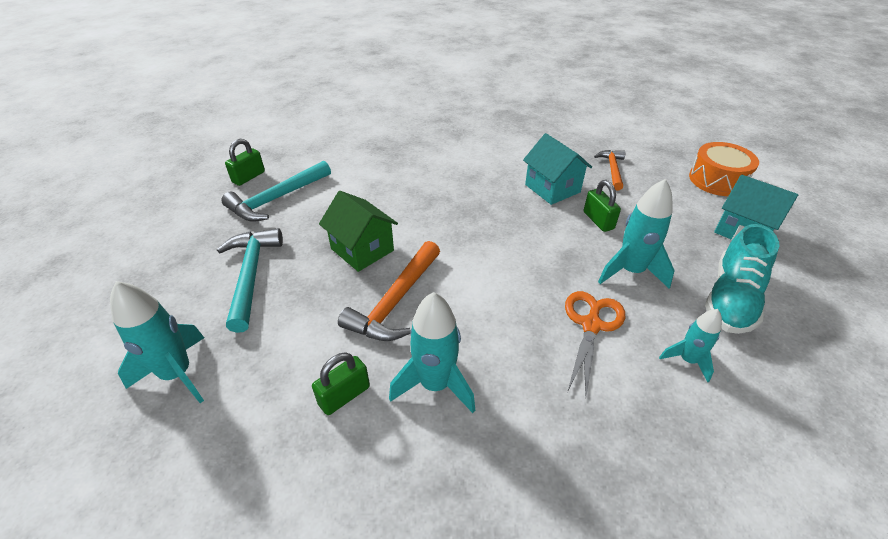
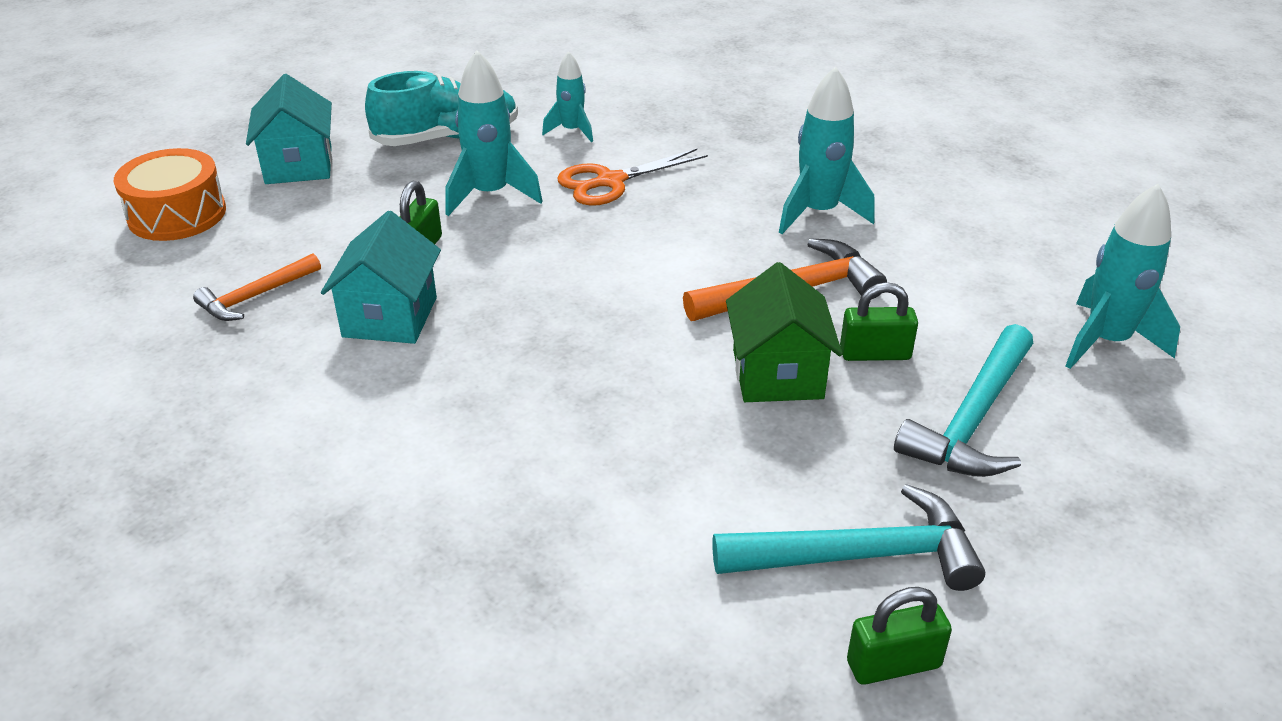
camera: 140 degrees left, 5 degrees down
green padlock [312,353,370,415] -> green padlock moved to [840,282,918,361]

